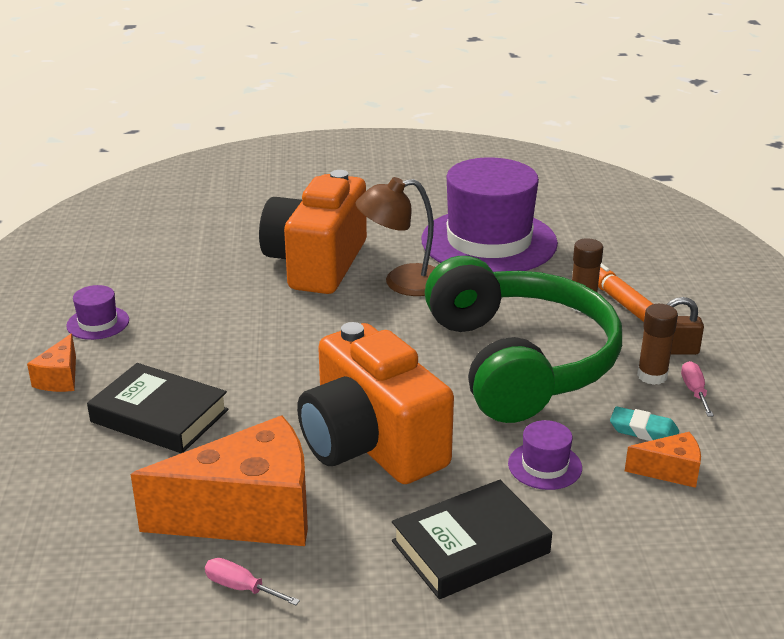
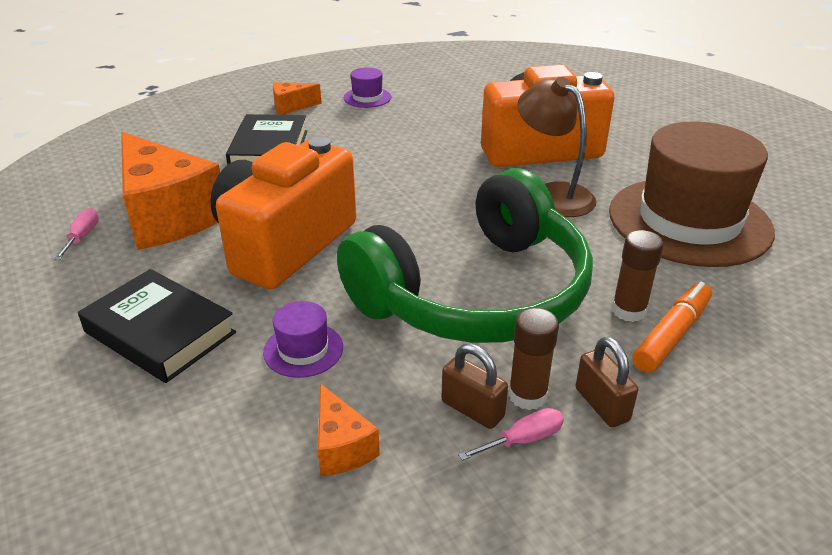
camera: 65 degrees right, 5 degrees up
purple hat [422,157,558,272] -> brown hat [609,122,775,267]
turquoise eraser [610,406,679,441] -> none
none -> brown padlock [441,344,508,429]

